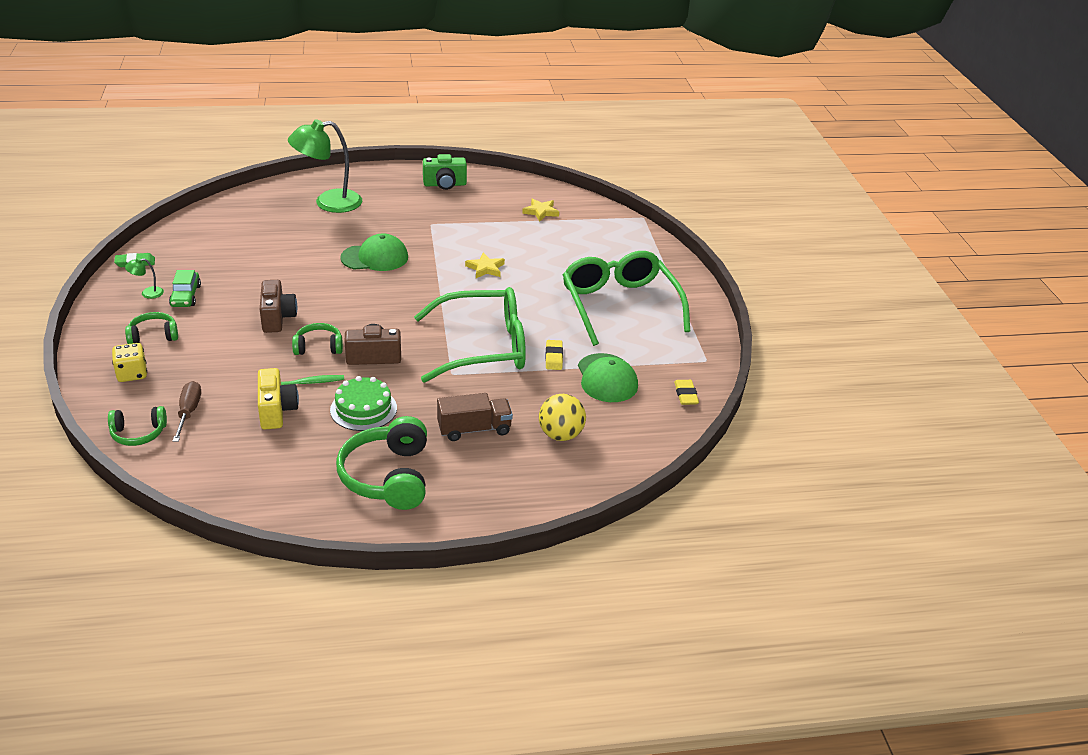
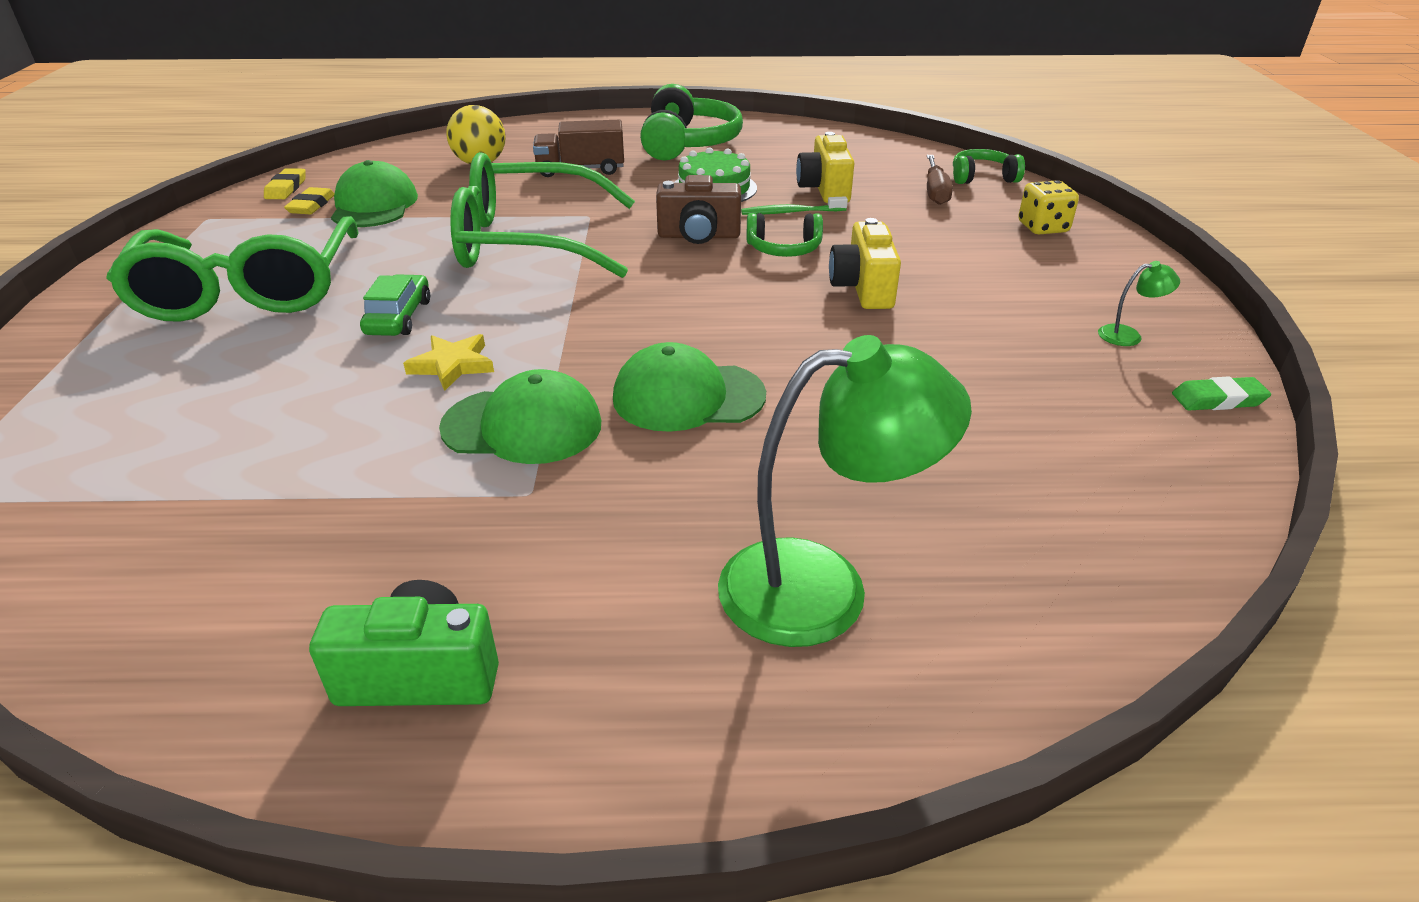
camera: 170 degrees left, 0 degrees up
green headphones [125,312,178,344] -> none
green car [169,270,201,307] -> green car moved to [360,274,430,336]
brown camera [260,280,297,333] -> yellow camera [829,218,901,309]
yellow star [522,198,559,222] -> none
yellow eraser [545,340,563,370] -> yellow eraser moved to [284,187,335,214]
none -> green cap [439,369,601,464]

